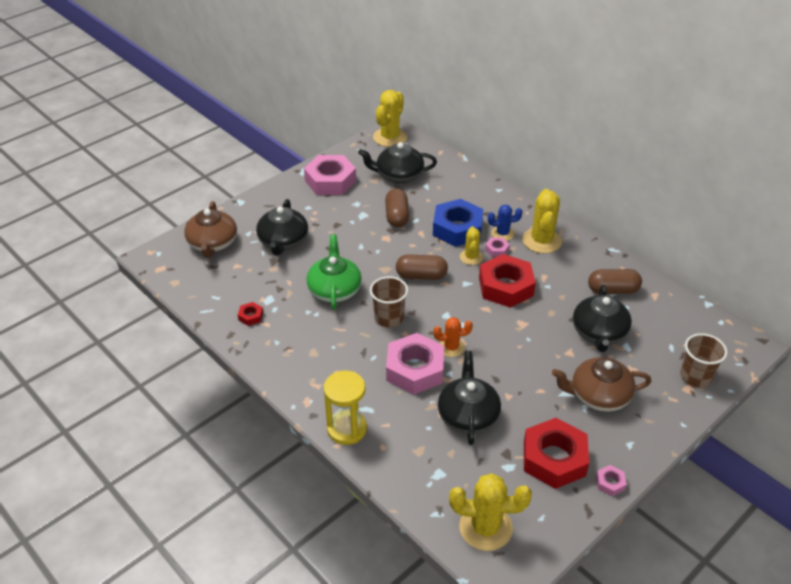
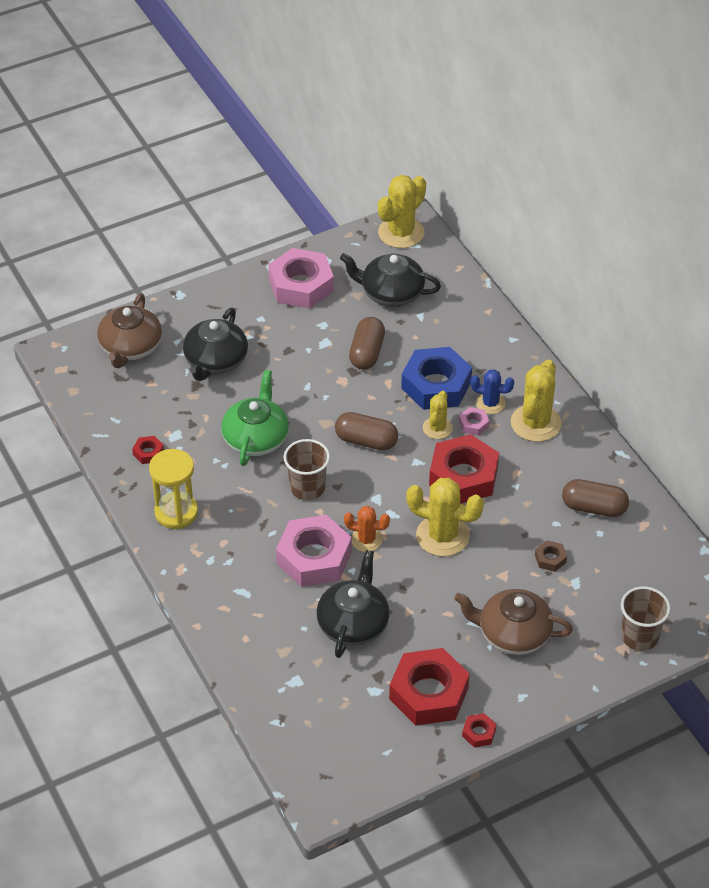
camera: 15 degrees right, 5 degrees up
yellow hourglass [324,371,367,445] -> yellow hourglass moved to [149,449,198,529]
yellow cactus [449,473,532,551] -> yellow cactus moved to [406,478,484,556]
black teapot [573,285,632,352] -> brown nut [535,540,567,572]
pink nut [596,465,627,496] -> red nut [462,713,497,748]

